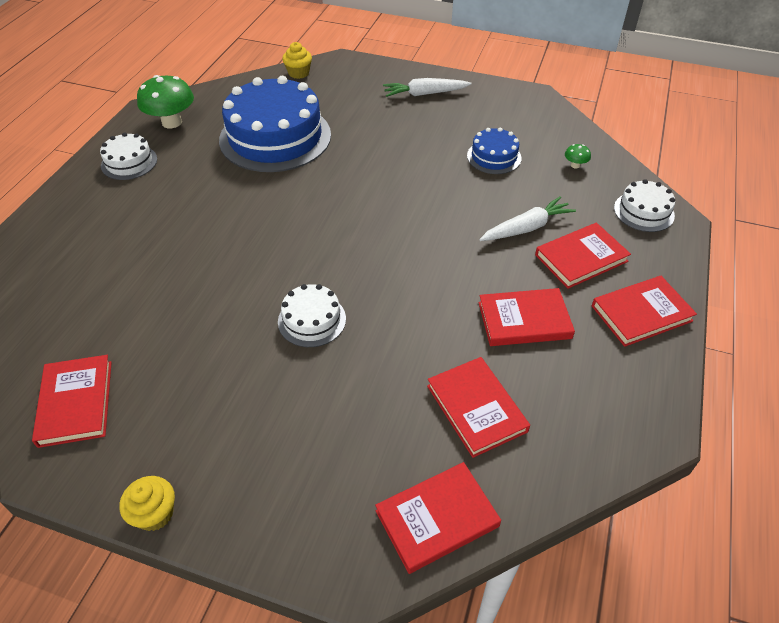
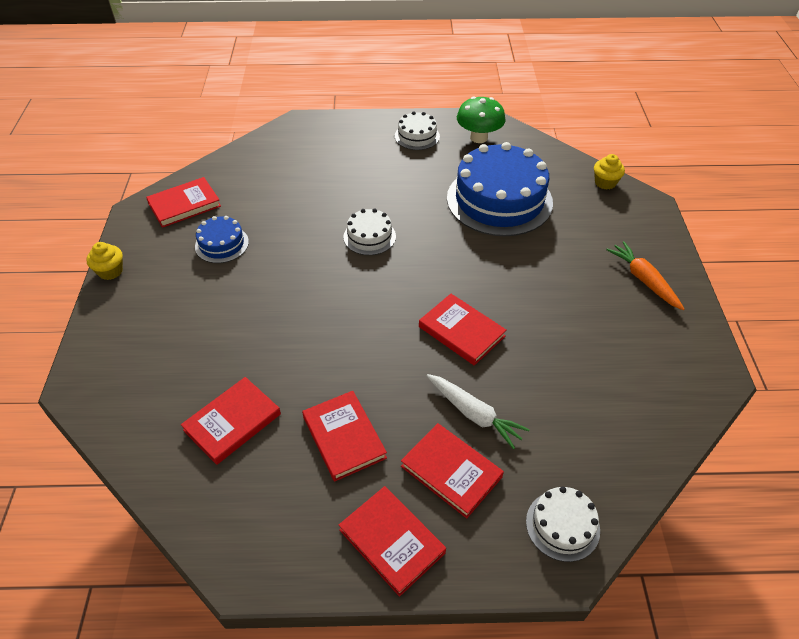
camera: 70 degrees right, 0 degrees up
white cake [278,284,346,347] -> white cake moved to [343,208,396,255]
red book [375,462,501,574] -> red book moved to [419,294,507,366]
white carrot [383,78,471,97] -> orange carrot [606,241,684,310]
blue cake [467,128,522,174] -> blue cake moved to [195,216,249,263]
green mushroom [565,144,591,169] -> none

